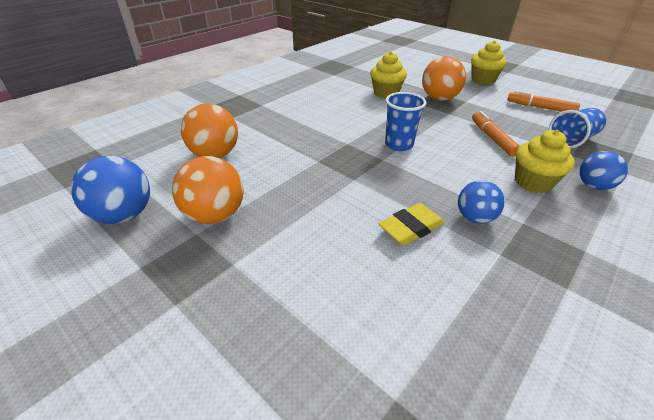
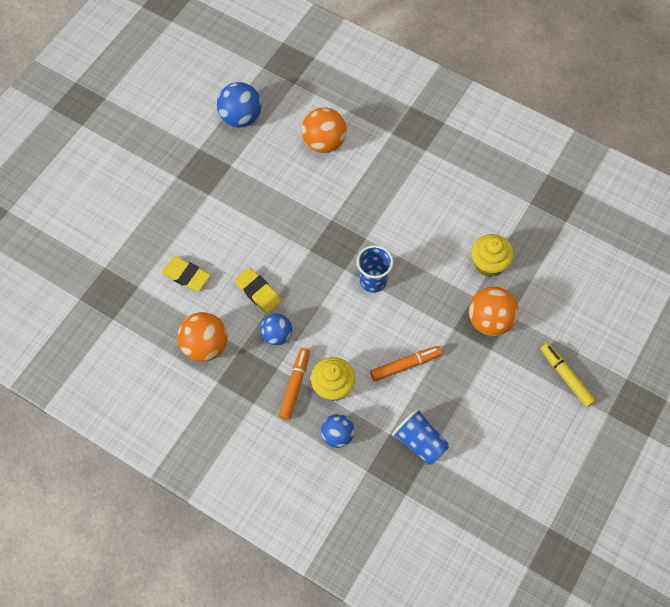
camera: 80 degrees right, 25 degrees up
orange ball [172,156,243,224] -> orange ball moved to [177,312,228,362]
yellow cupcake [471,40,507,85] -> yellow marker [541,343,596,407]
orange marker [507,90,580,111] -> orange marker moved to [279,348,310,420]
none -> yellow eraser [162,257,210,292]

